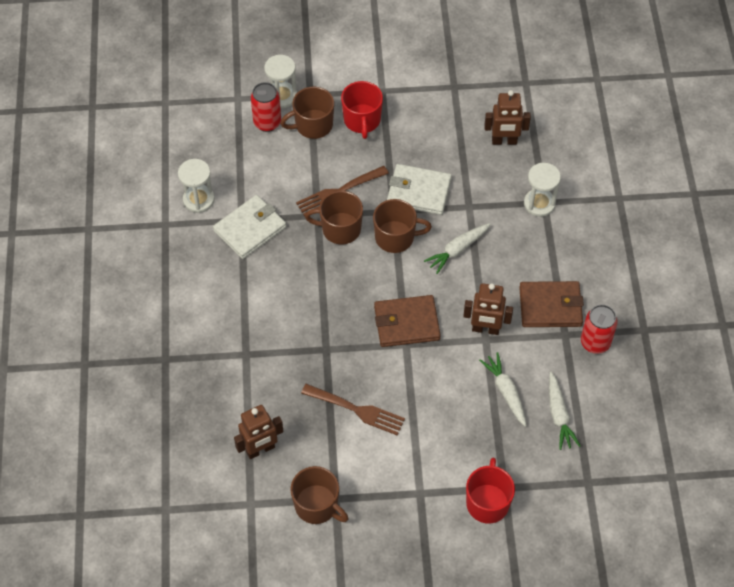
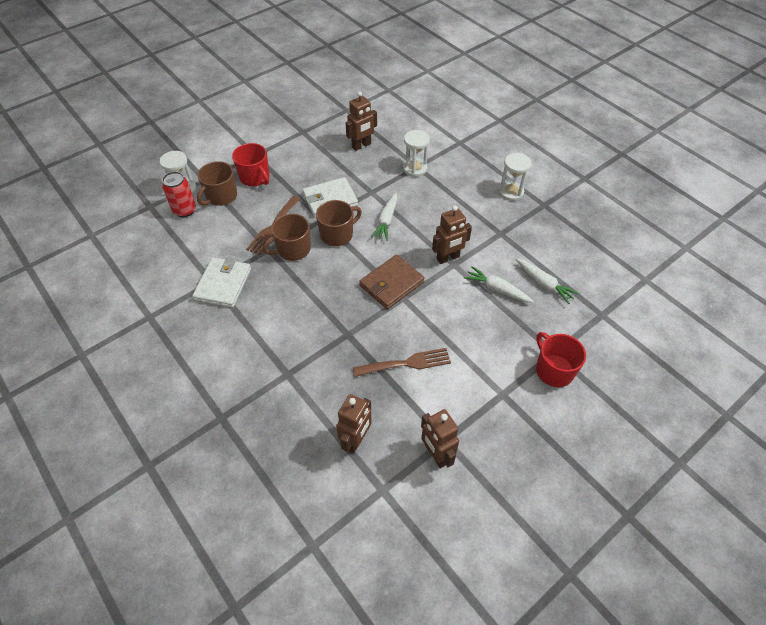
camera: 35 degrees left, 5 degrees down
white hourglass [178,159,215,213] -> white hourglass moved to [498,153,532,201]
brown mug [290,466,348,524] -> brown robot [421,409,459,468]
brown wallet [519,281,584,327] -> none
red can [581,305,618,354] -> none

